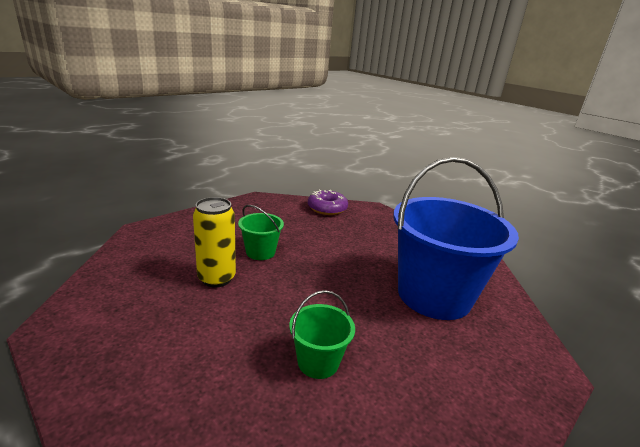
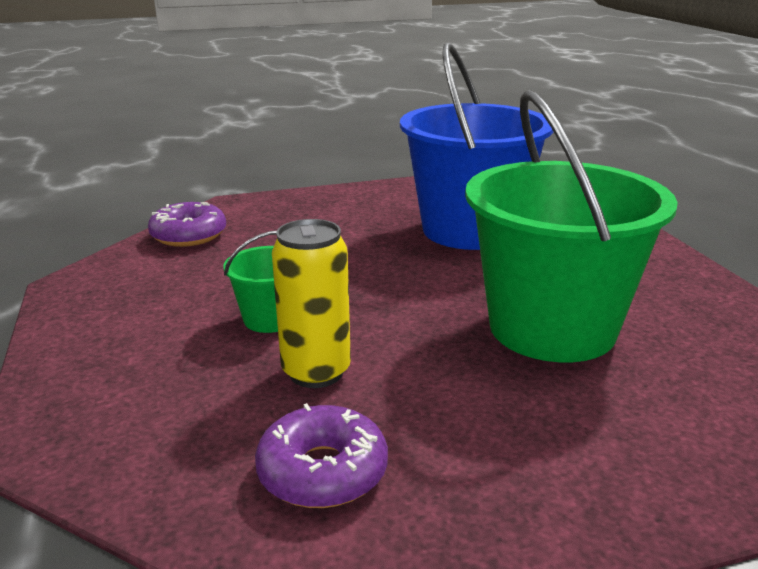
camera: 60 degrees left, 0 degrees up
green bucket [289,290,355,379] -> green bucket [465,90,678,362], size x2.25
none -> purple donut [255,403,388,508]

